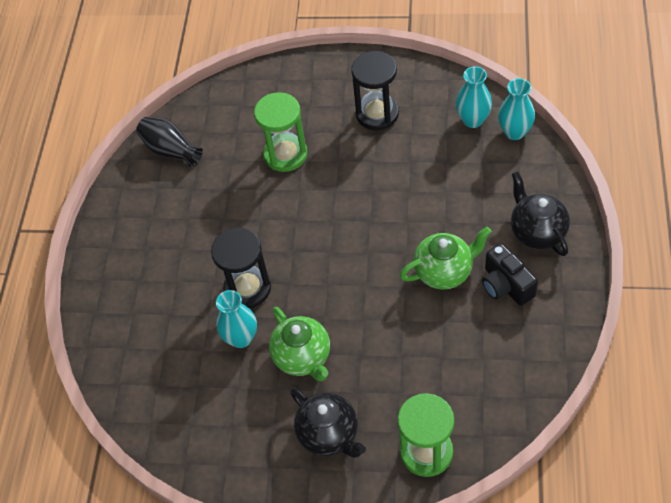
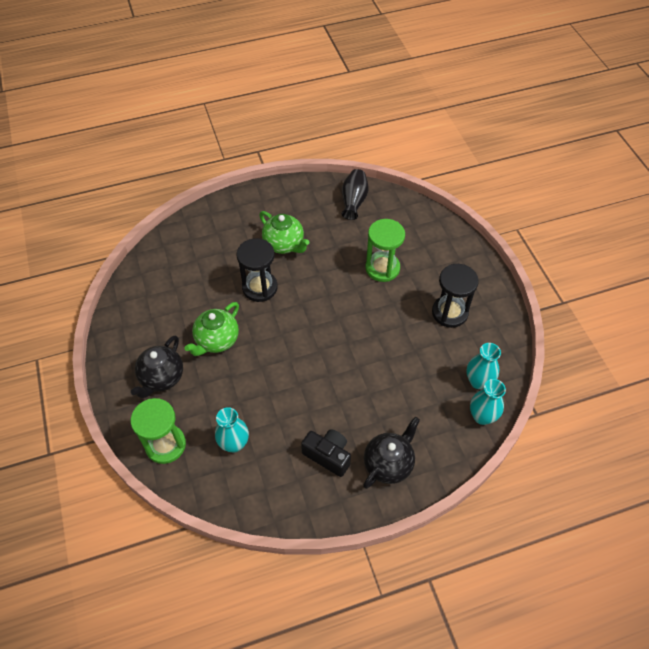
camera: 60 degrees right, 0 degrees up
turquoise vase [216,290,257,348] -> turquoise vase moved to [215,407,249,453]
green teapot [400,227,492,290] -> green teapot moved to [259,211,310,254]
black camera [482,243,538,306] -> black camera turned 90 degrees clockwise [301,429,351,477]

